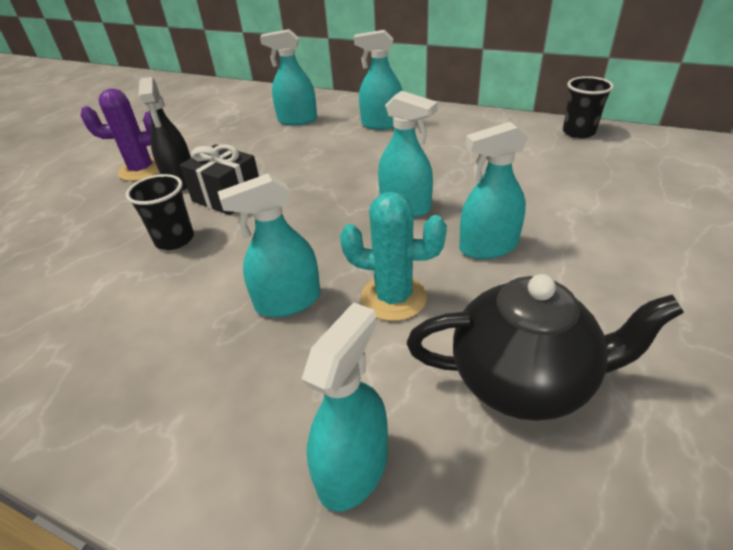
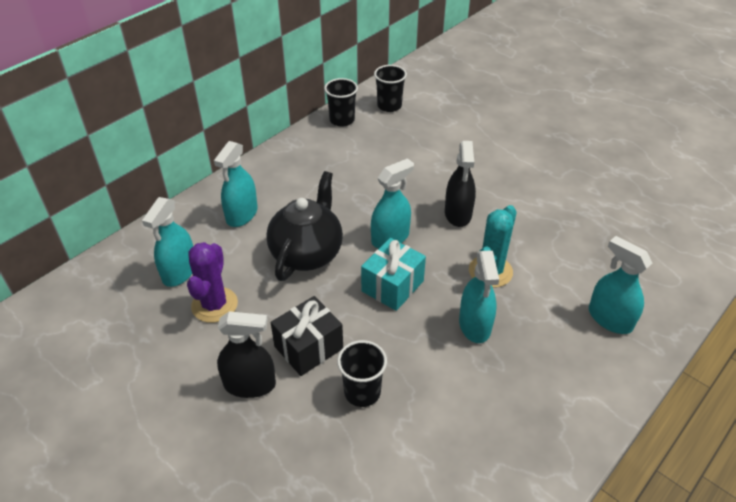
camera: 75 degrees left, 5 degrees up
purple cactus [81,89,159,181] -> purple cactus moved to [187,242,238,323]
black teapot [407,274,684,421] -> black teapot moved to [266,171,343,281]
turquoise spray bottle [459,122,528,259] -> black spray bottle [445,141,476,227]
none -> turquoise gift [361,238,426,311]
none -> black cup [374,65,407,112]

